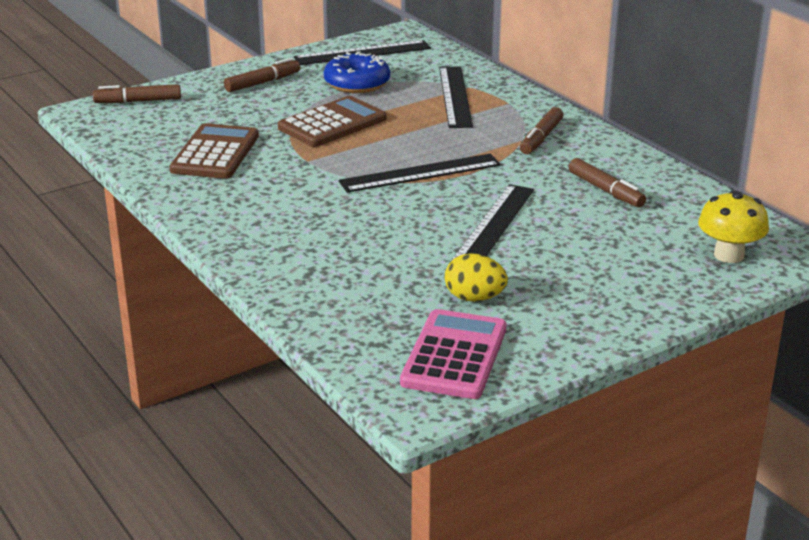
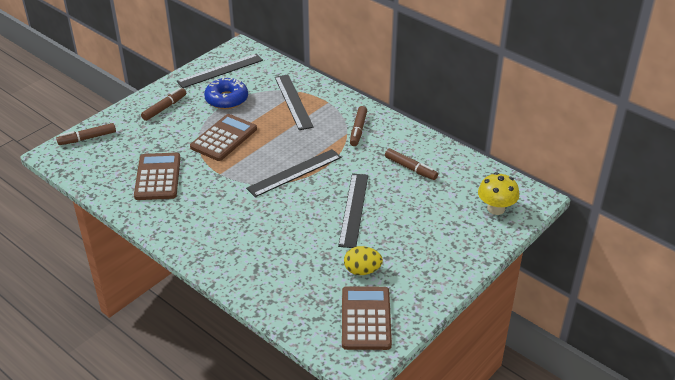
camera: 15 degrees left, 10 degrees up
pink calculator [400,309,507,399] -> brown calculator [342,286,392,350]

